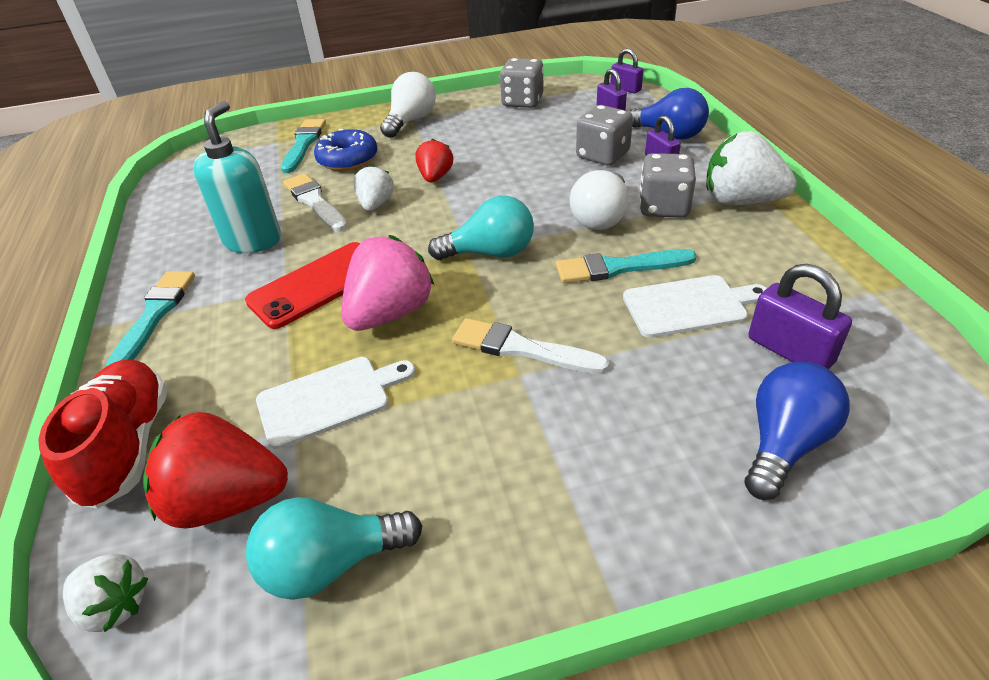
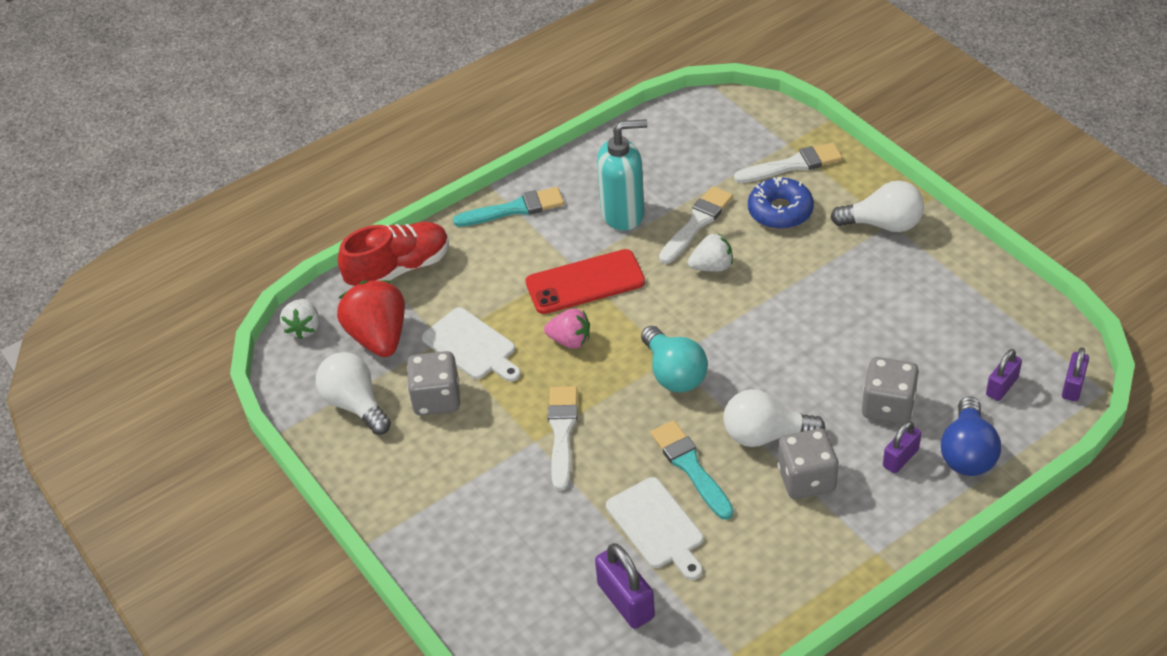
camera: 70 degrees right, 5 degrees up
red phone [245,242,361,329] -> red phone turned 45 degrees counterclockwise [526,249,645,314]
turquoise light bulb [246,497,422,600] -> white light bulb [316,352,391,435]
turquoise brush [281,119,326,173] -> white brush [734,143,842,183]
pink strawberry [341,235,434,331] -> pink strawberry [544,308,590,349], size x0.58
red strawberry [415,139,453,182] -> none
grey dice [500,58,544,108] -> grey dice moved to [407,351,460,416]
white strawberry [706,131,797,205] -> none
blue light bulb [745,362,850,500] -> none
purple padlock [748,264,852,369] -> purple padlock turned 60 degrees counterclockwise [595,543,655,629]

